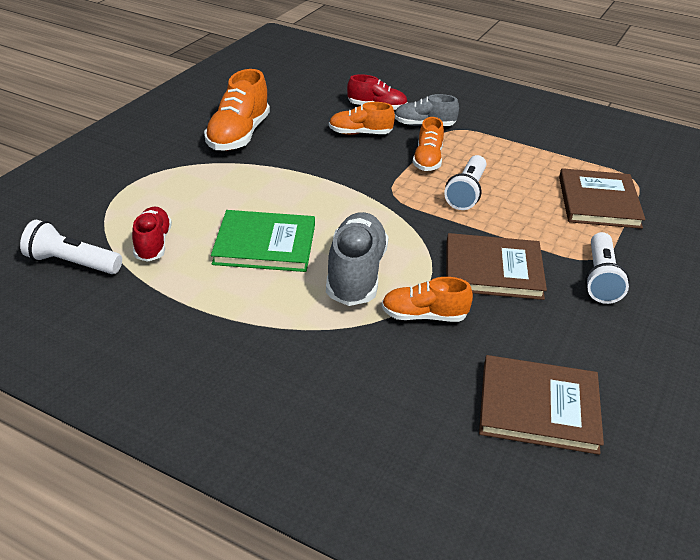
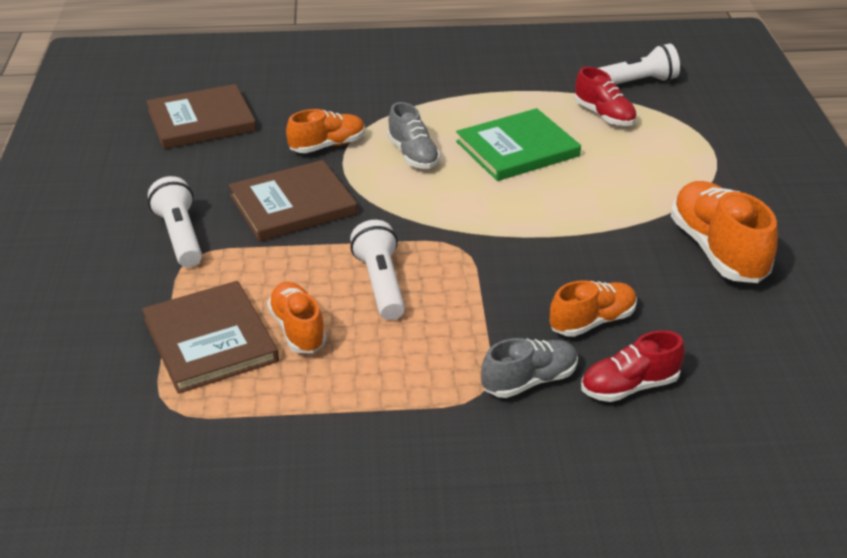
camera: 150 degrees right, 0 degrees up
grey shoe [326,212,389,306] -> grey shoe [387,102,440,169], size x0.62
orange shoe [413,117,444,171] -> orange shoe moved to [267,282,327,353]

